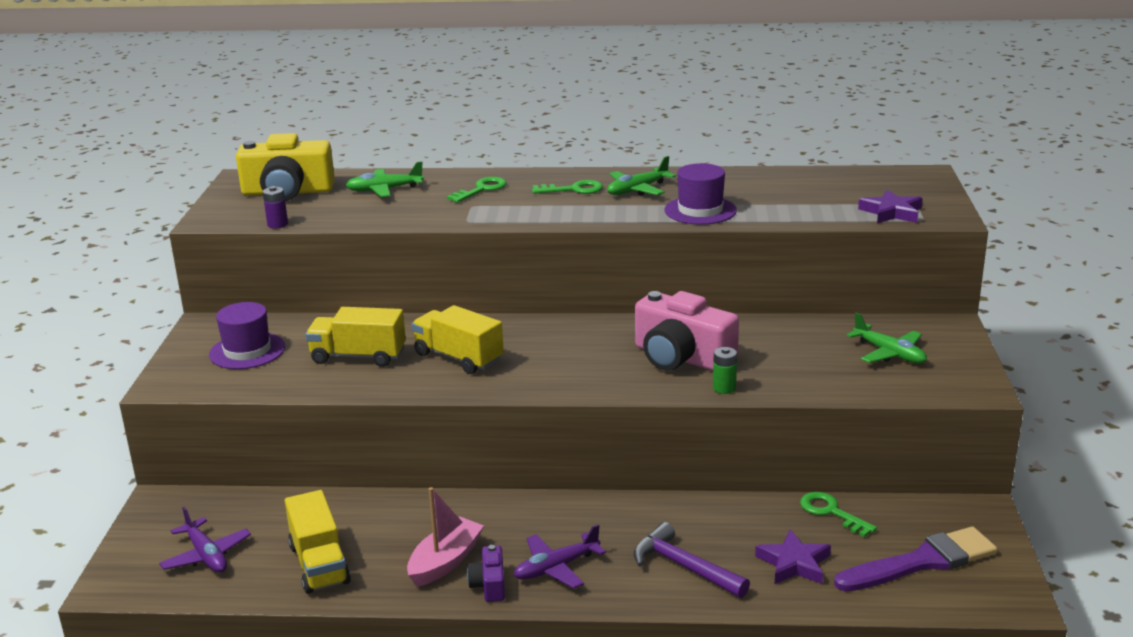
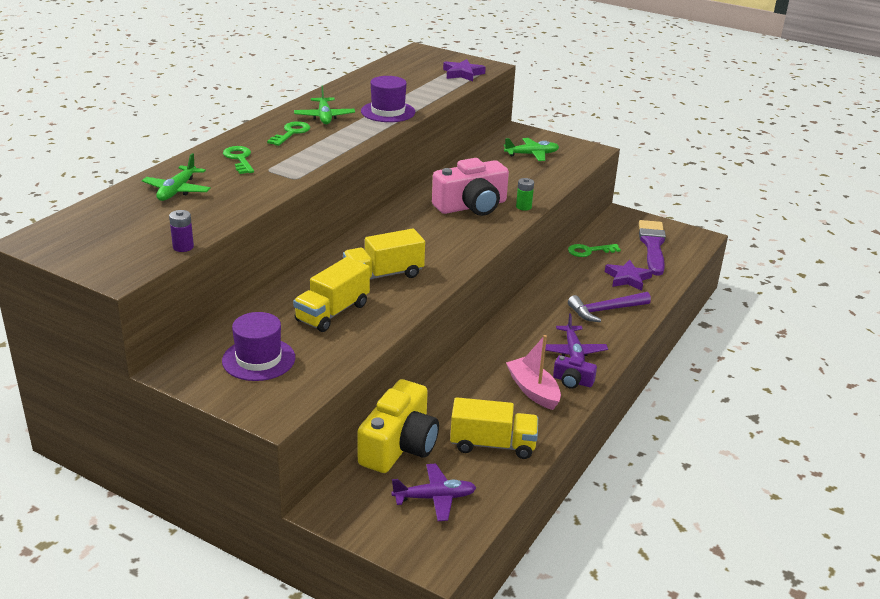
camera: 65 degrees left, 5 degrees up
yellow camera [236,133,335,201] -> yellow camera moved to [357,379,439,473]

